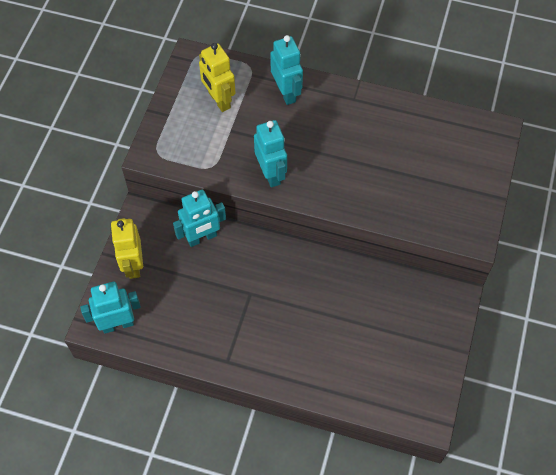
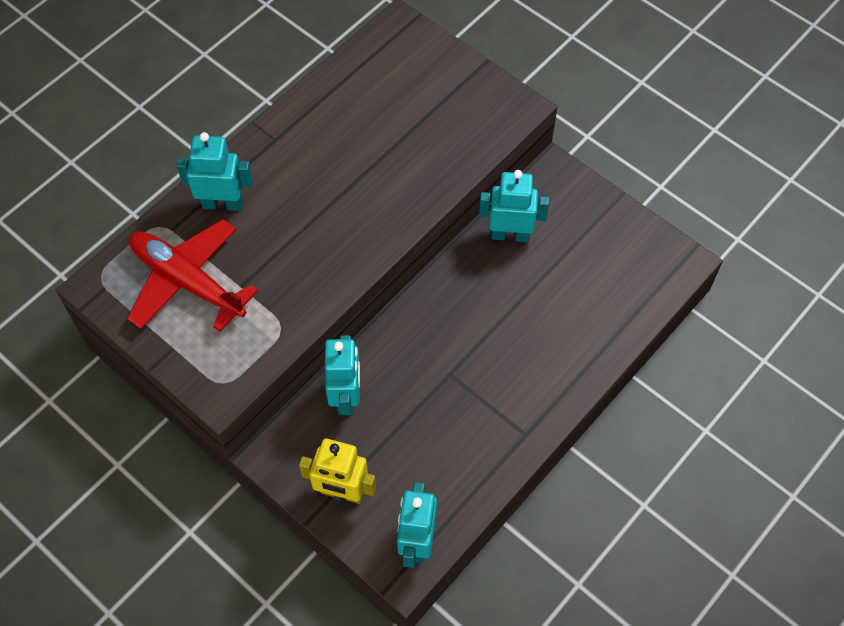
camera: 65 degrees left, 0 degrees up
yellow robot [199,43,236,112] -> red plane [127,219,258,332]
turquoise robot [254,120,287,187] -> turquoise robot moved to [479,170,549,242]

